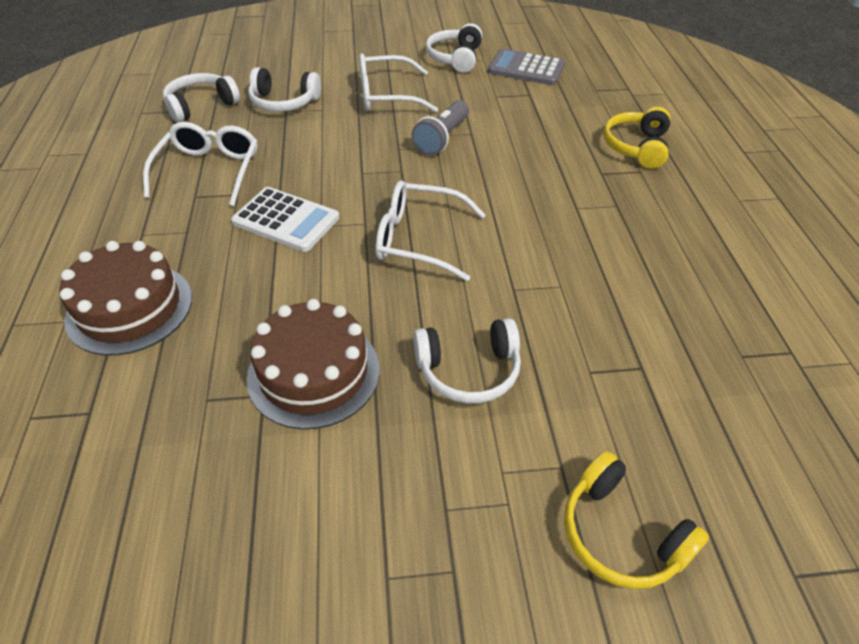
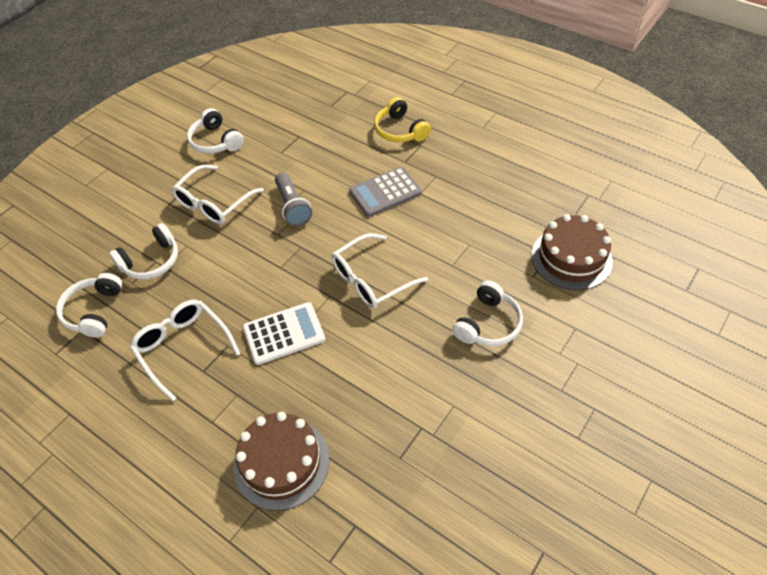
camera: 45 degrees left, 5 degrees up
brown cake [247,299,380,429] -> brown cake moved to [531,214,613,290]
grey calculator [488,48,565,85] -> grey calculator moved to [349,167,422,217]
yellow headphones [564,451,709,589] -> none

